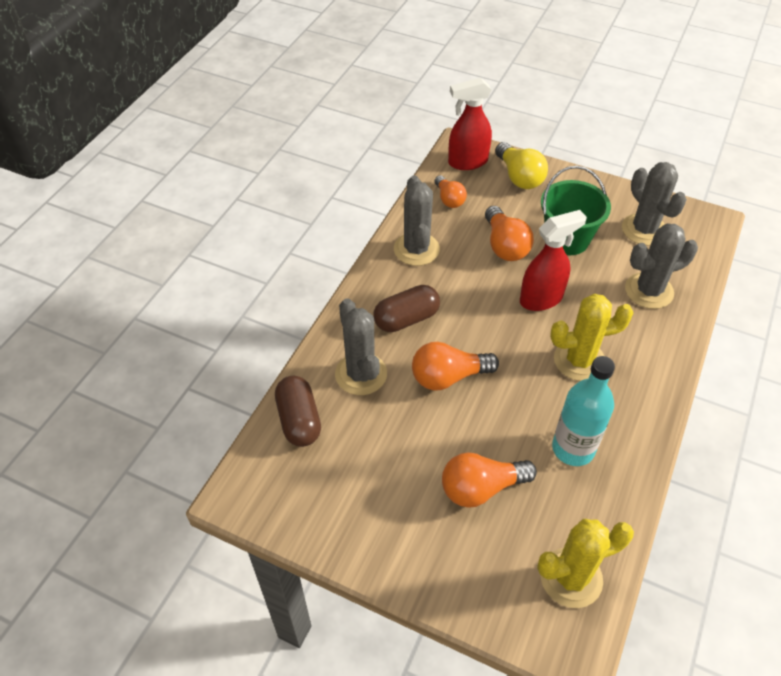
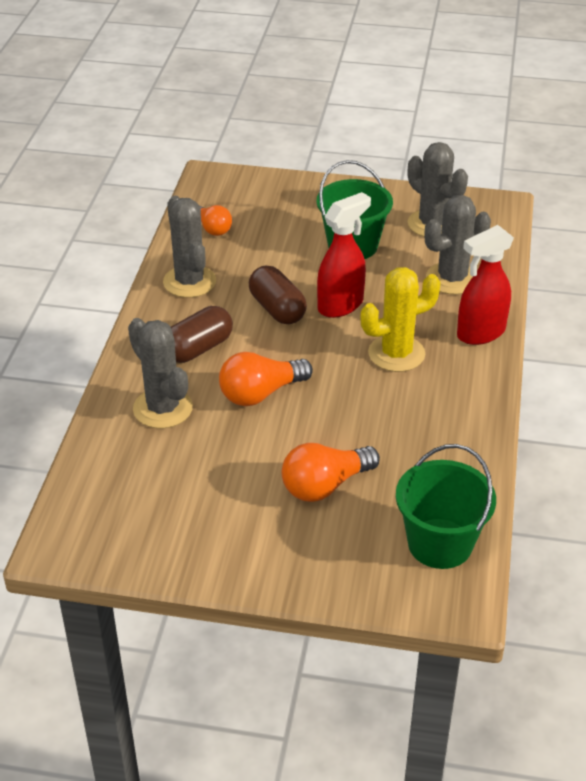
camera: 15 degrees left, 10 degrees down
brown capsule [275,376,321,447] -> brown capsule moved to [249,265,307,324]
red spray bottle [448,77,492,170] -> red spray bottle moved to [457,225,514,345]
orange light bulb [485,206,534,261] -> none
yellow light bulb [495,142,548,189] -> none
yellow cactus [537,519,634,608] -> green bucket [396,444,496,569]
turquoise bottle [552,356,615,466] -> none

